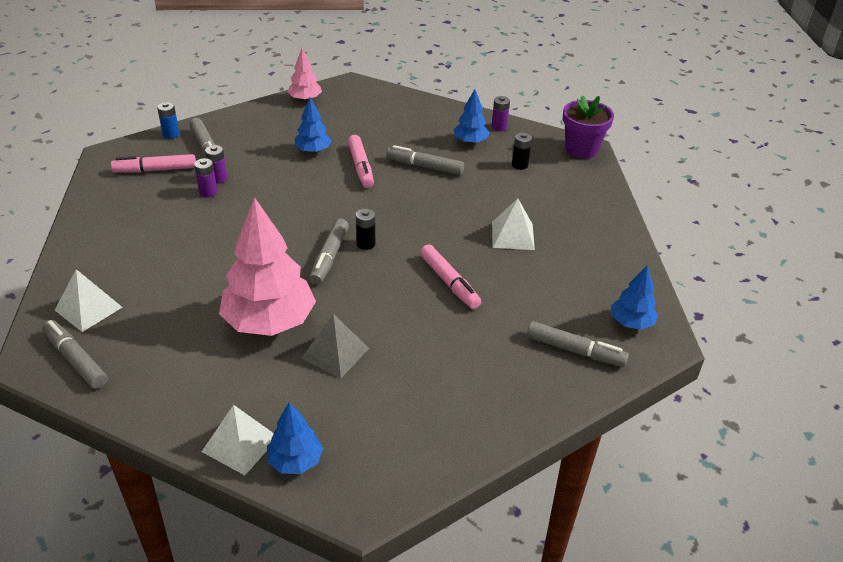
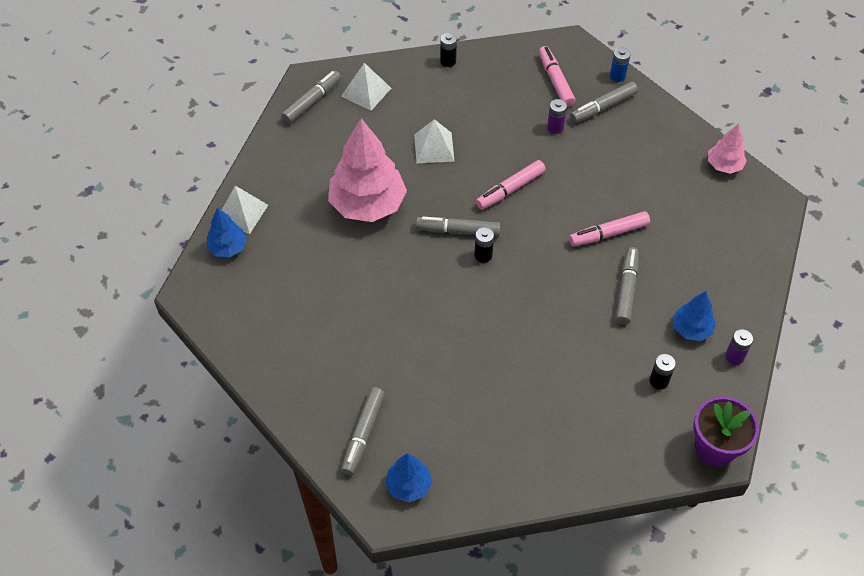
camera: 85 degrees right, 15 degrees up
purple battery [194,158,217,198] -> none
blue tree [295,97,332,153] -> none
grey pyramid [301,314,369,378] -> none
pink marker [420,244,481,309] -> pink marker moved to [476,160,546,210]
white pyramid [492,199,535,250] -> white pyramid moved to [414,119,455,163]
none -> black battery [440,33,457,67]

